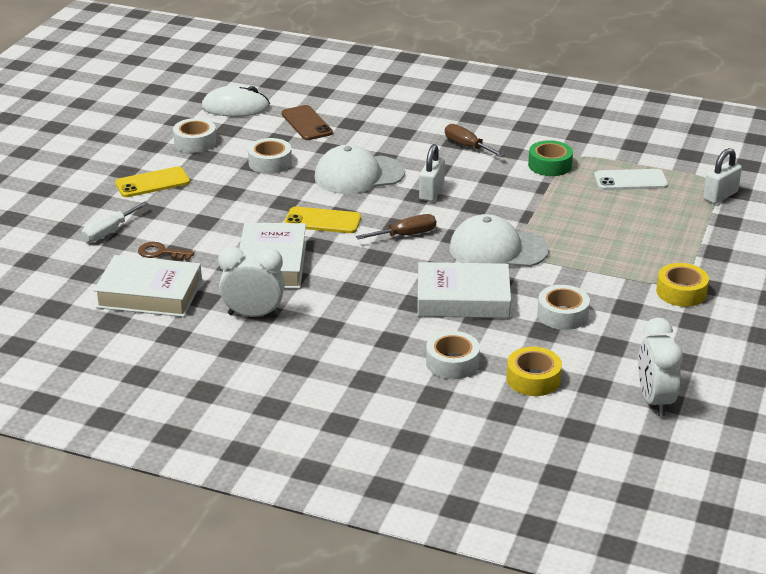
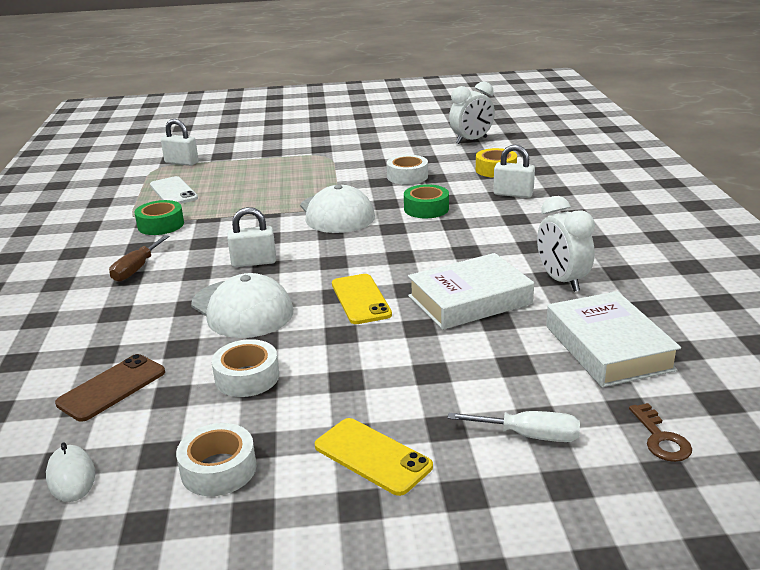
camera: 115 degrees left, 5 degrees down
brown key [138,242,194,261] -> brown key moved to [629,403,692,462]
white mouse [202,85,270,117] -> white mouse [46,442,95,502], size x0.62
brown screwdriver [356,214,436,239] -> none
white book [417,262,511,318] -> green tape [404,184,449,218]
white tape [426,331,480,379] -> white padlock [493,145,535,198]
yellow tape [656,263,709,307] -> none

